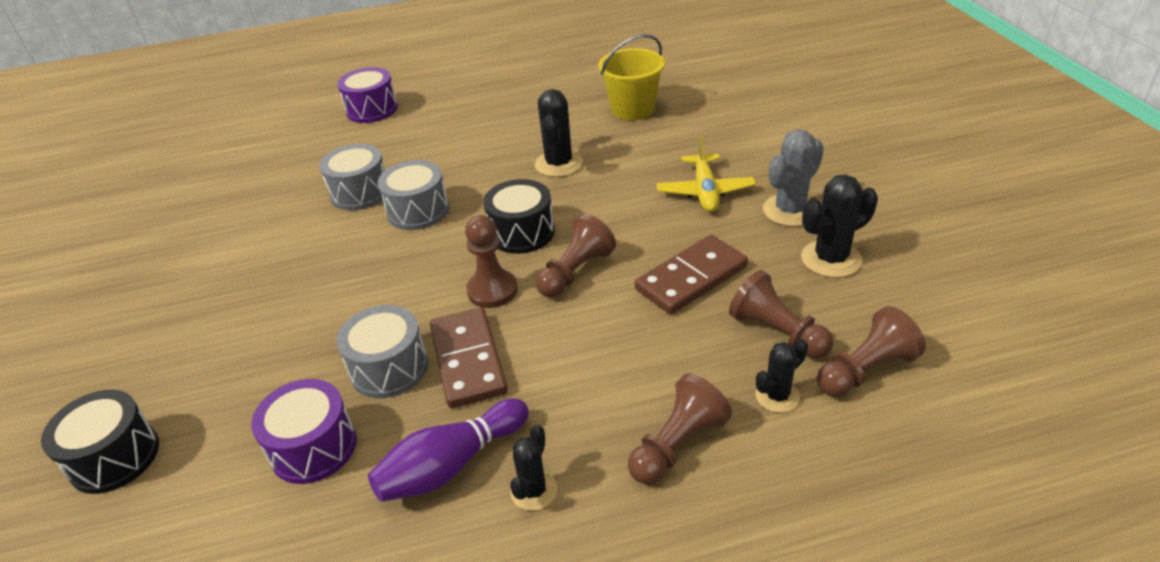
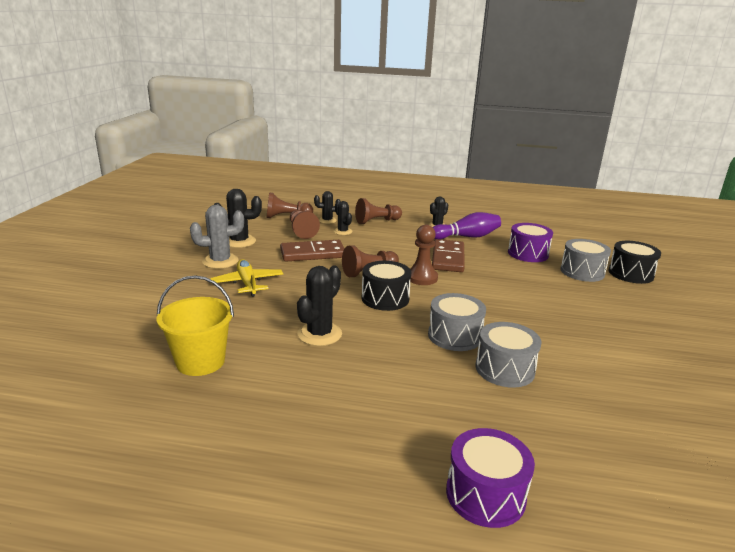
camera: 160 degrees left, 15 degrees down
grey drum [337,305,428,398] -> grey drum moved to [560,239,611,282]
yellow plane [657,137,756,212] -> yellow plane turned 45 degrees counterclockwise [210,259,283,297]
none -> black cactus [334,201,353,235]

